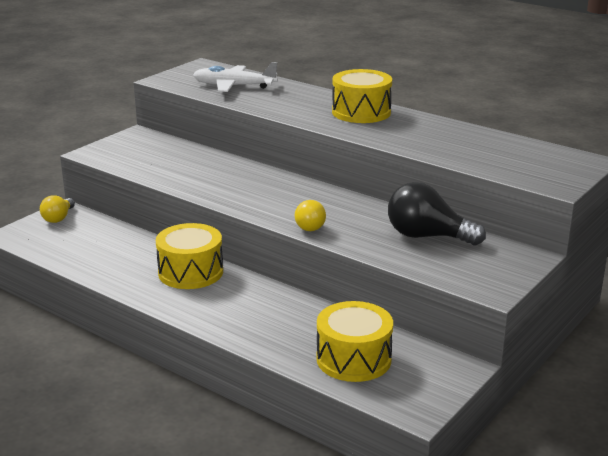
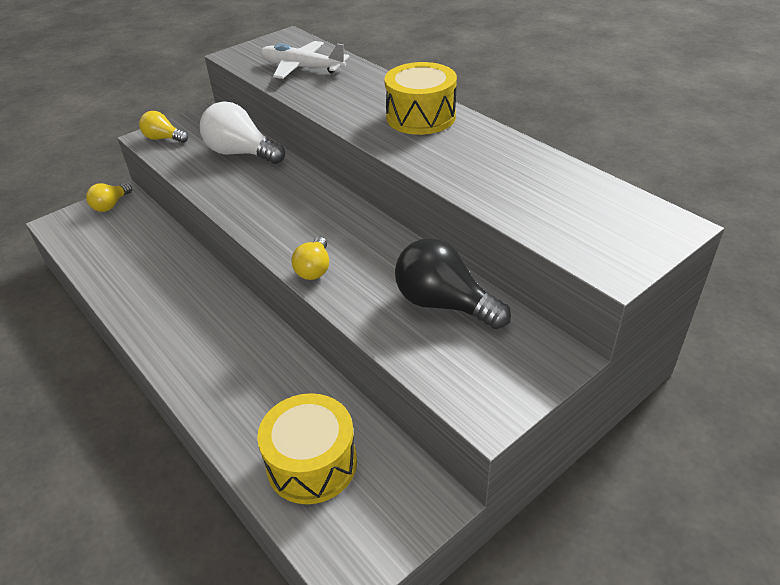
camera: 15 degrees right, 15 degrees up
yellow drum [156,223,223,289] -> none
none -> yellow light bulb [139,111,188,143]
none -> white light bulb [200,101,285,164]

